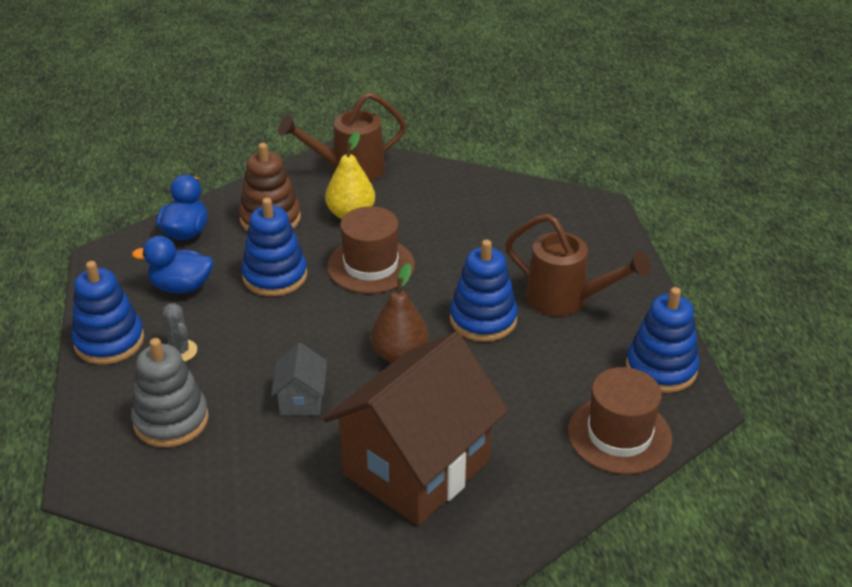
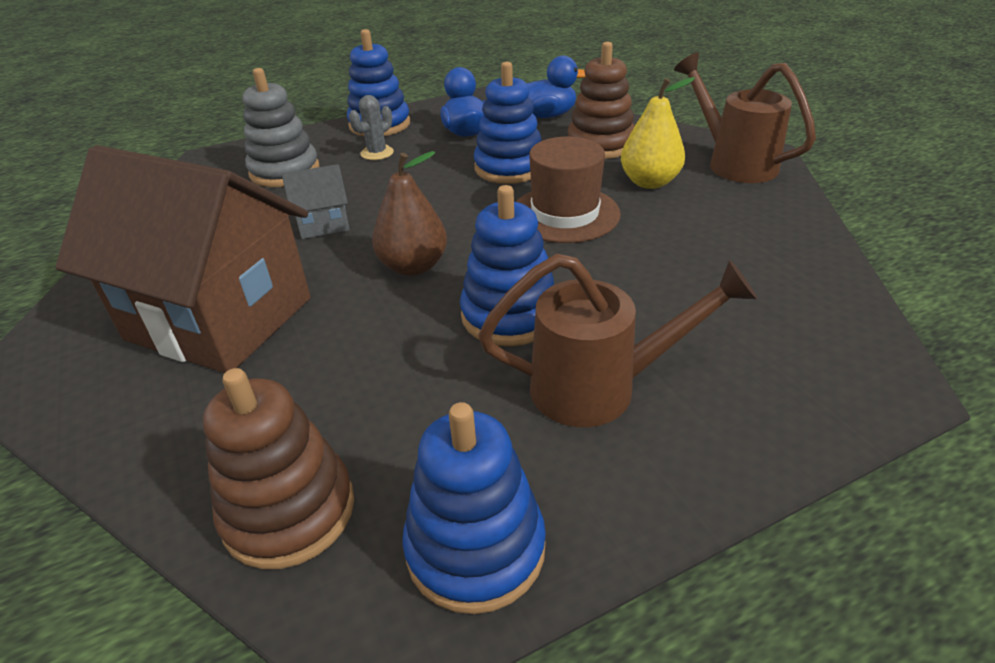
camera: 75 degrees right, 0 degrees up
brown watering can [505,214,651,316] -> brown watering can turned 105 degrees counterclockwise [479,254,758,427]
brown hat [568,367,672,475] -> brown stacking toy [203,368,354,569]

